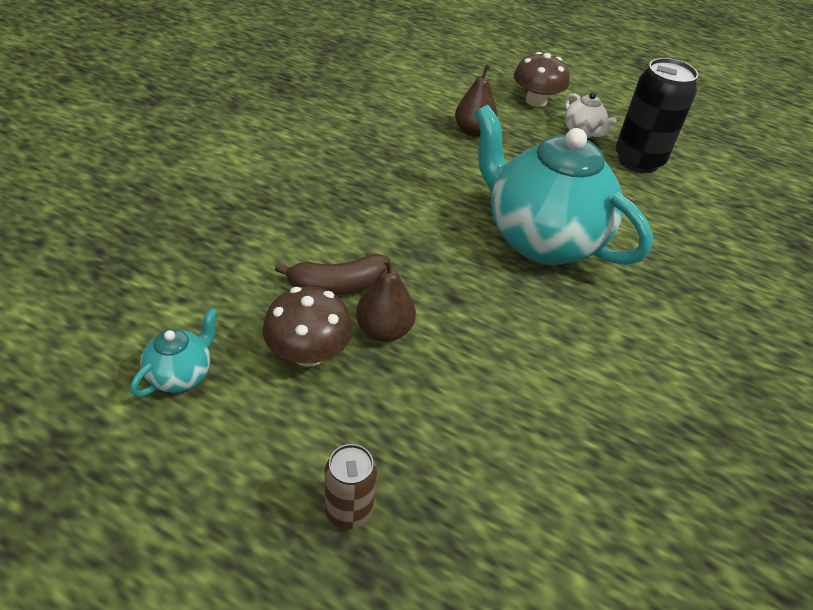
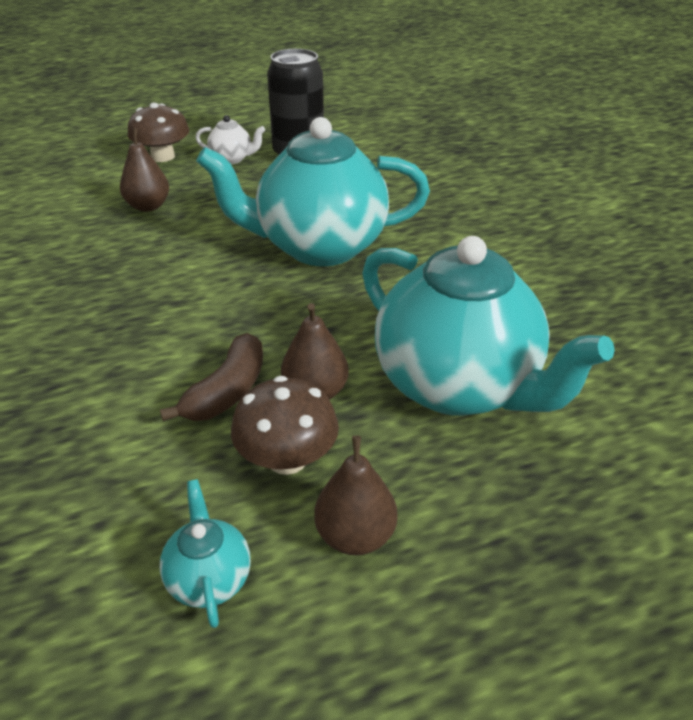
camera: 45 degrees left, 5 degrees down
brown can [325,444,377,529] -> none
none -> brown pear [314,435,397,555]
none -> turquoise teapot [362,236,615,416]

